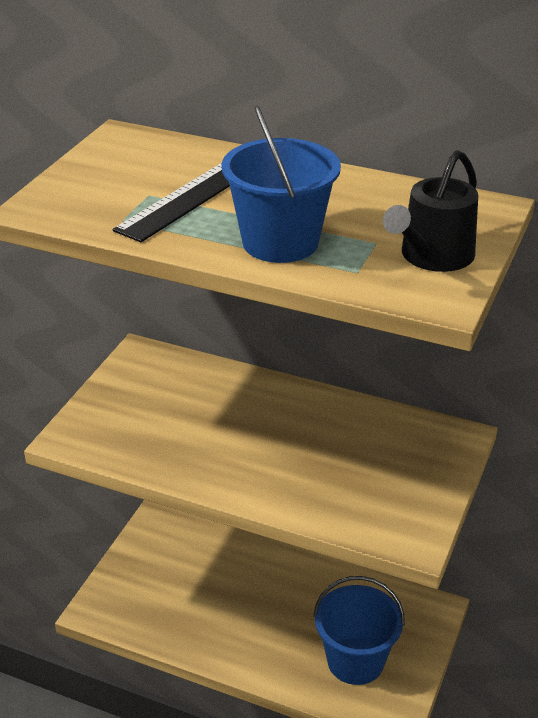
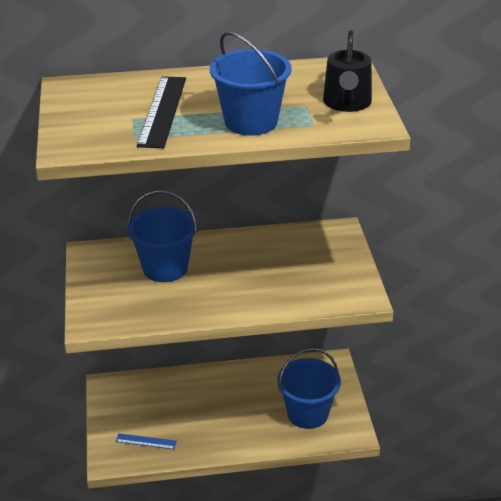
camera: 30 degrees left, 0 degrees up
none -> blue ruler [116,433,177,449]
none -> blue bucket [127,190,197,282]

